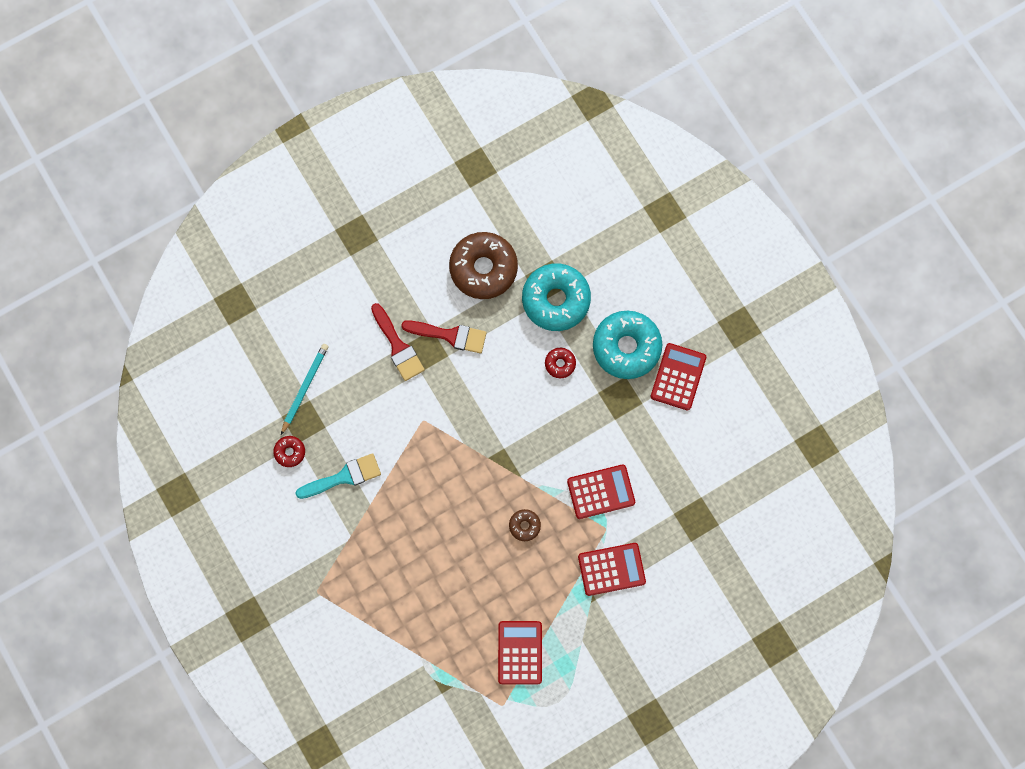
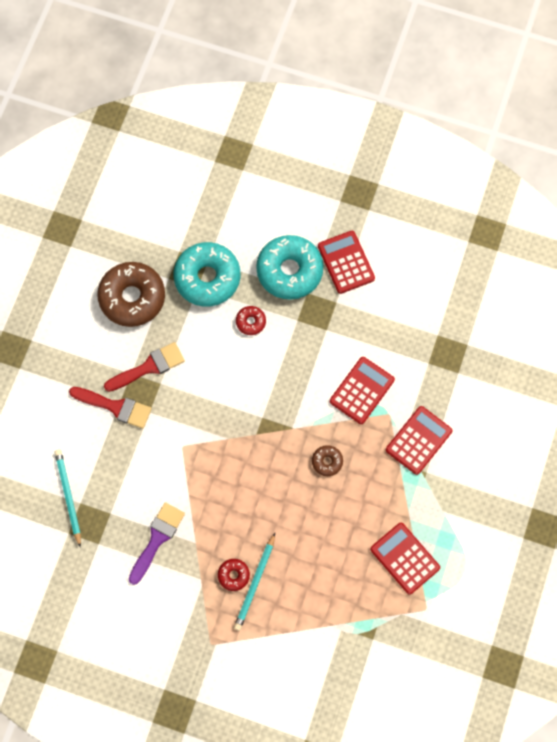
camera: 40 degrees left, 5 degrees down
red donut [273,436,305,467] -> red donut moved to [218,559,250,591]
turquoise brush [295,453,381,499] -> purple brush [129,502,185,585]
none -> turquoise pencil [234,533,275,631]

